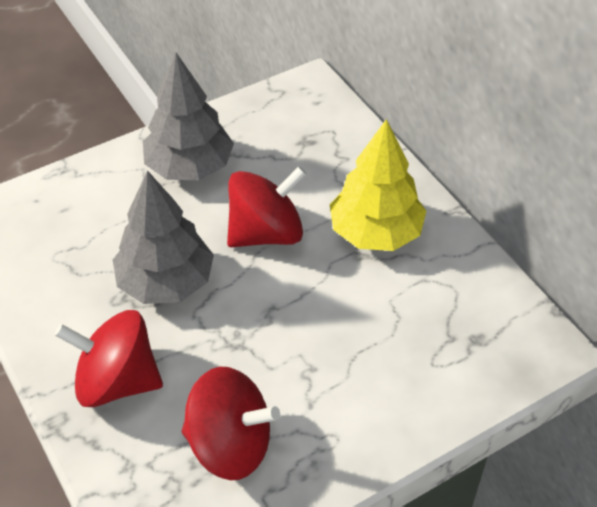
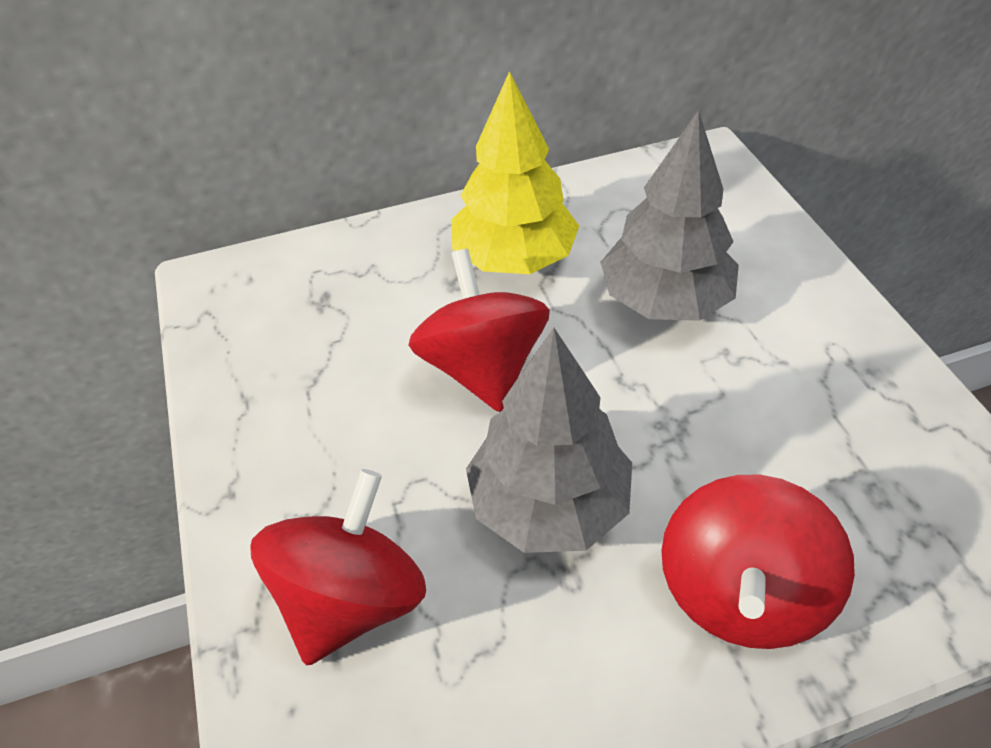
camera: 75 degrees left, 0 degrees up
grey tree [143,53,234,180] -> grey tree moved to [601,110,739,321]
red spinning top [182,367,280,480] -> red spinning top moved to [250,469,426,665]

